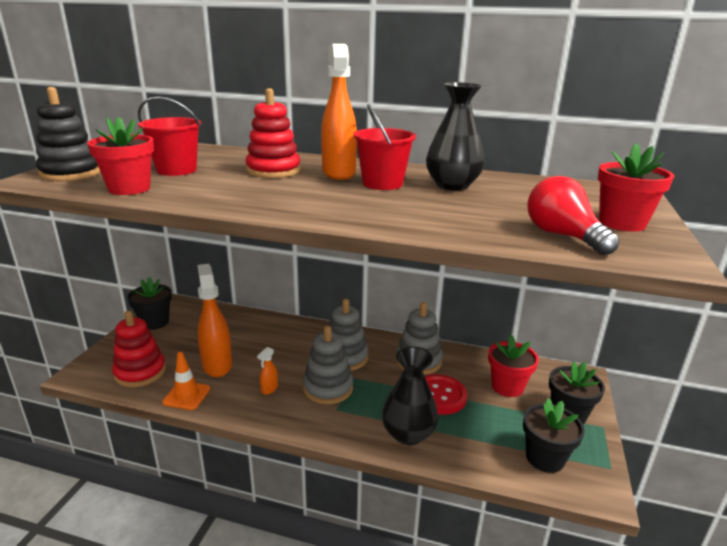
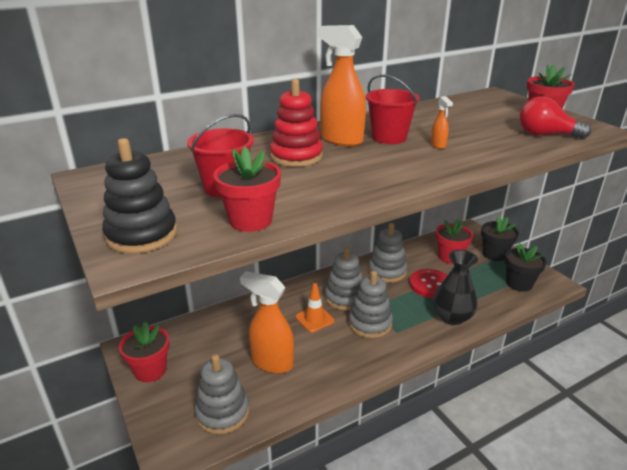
camera: 45 degrees left, 5 degrees up
red stacking toy [112,311,166,387] -> grey stacking toy [194,354,249,435]
black flower pot [127,277,172,330] -> red flower pot [119,321,170,382]
orange traffic cone [162,352,210,410] -> orange traffic cone moved to [295,283,334,333]
orange spray bottle [257,347,278,395] -> orange spray bottle moved to [431,96,453,149]
black vase [426,82,484,191] -> none

